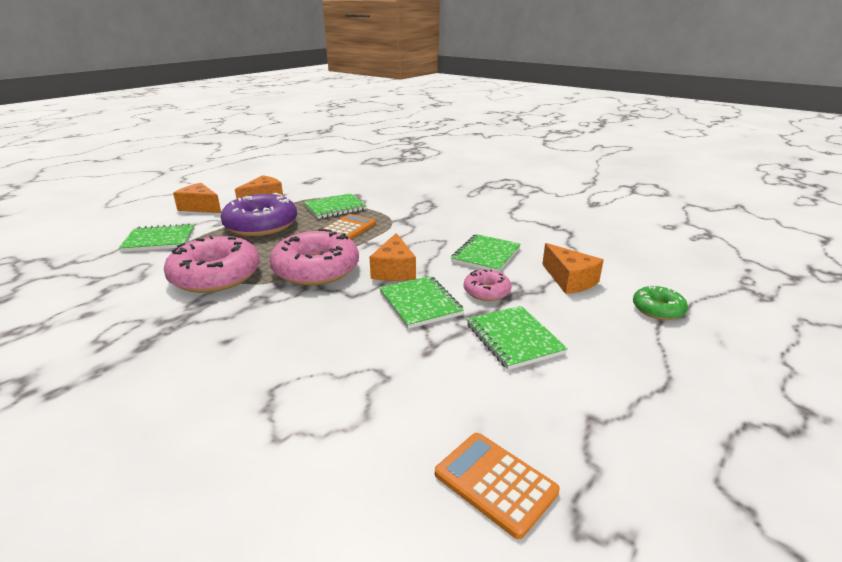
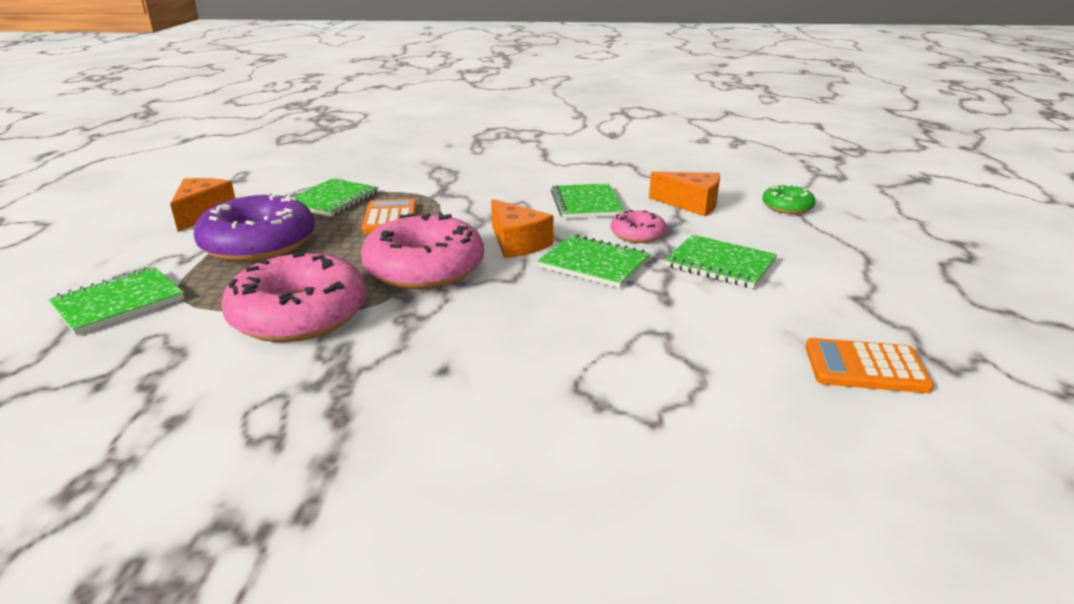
camera: 35 degrees left, 0 degrees up
orange cheese [173,183,221,213] -> none

